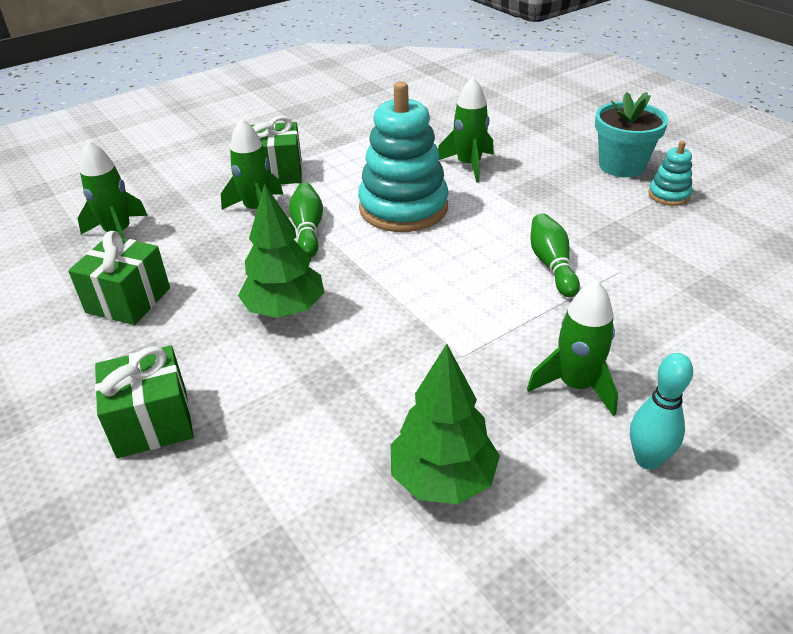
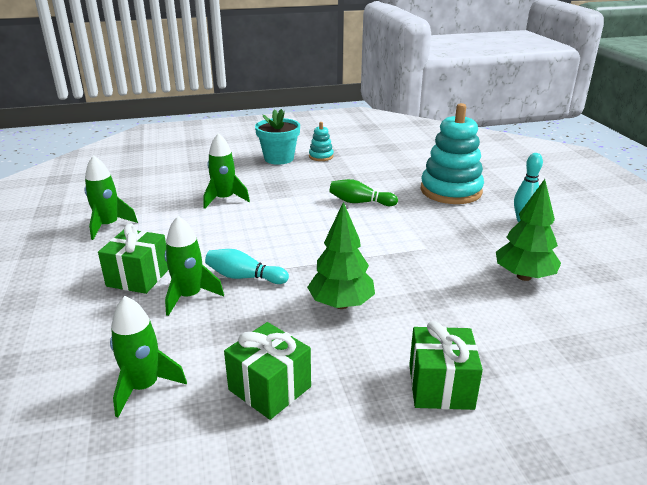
camera: 70 degrees left, 10 degrees down
green bowling pin [289,183,323,257] -> turquoise bowling pin [205,249,289,284]
turquoise stacking toy [358,82,449,232] -> turquoise stacking toy moved to [421,103,484,204]
green rocket [527,280,618,416] -> green rocket moved to [84,155,138,240]

